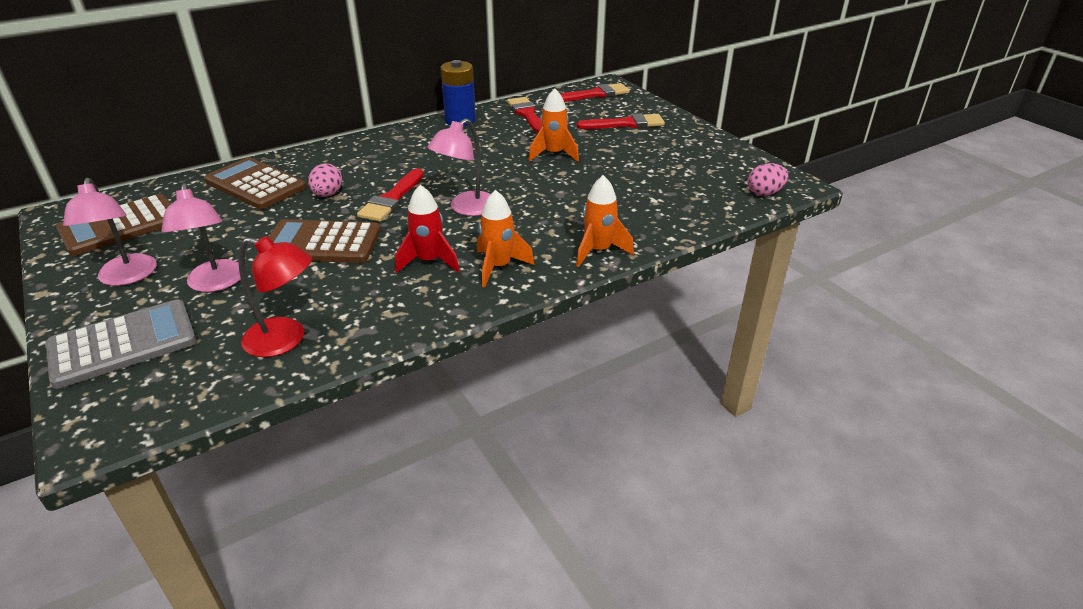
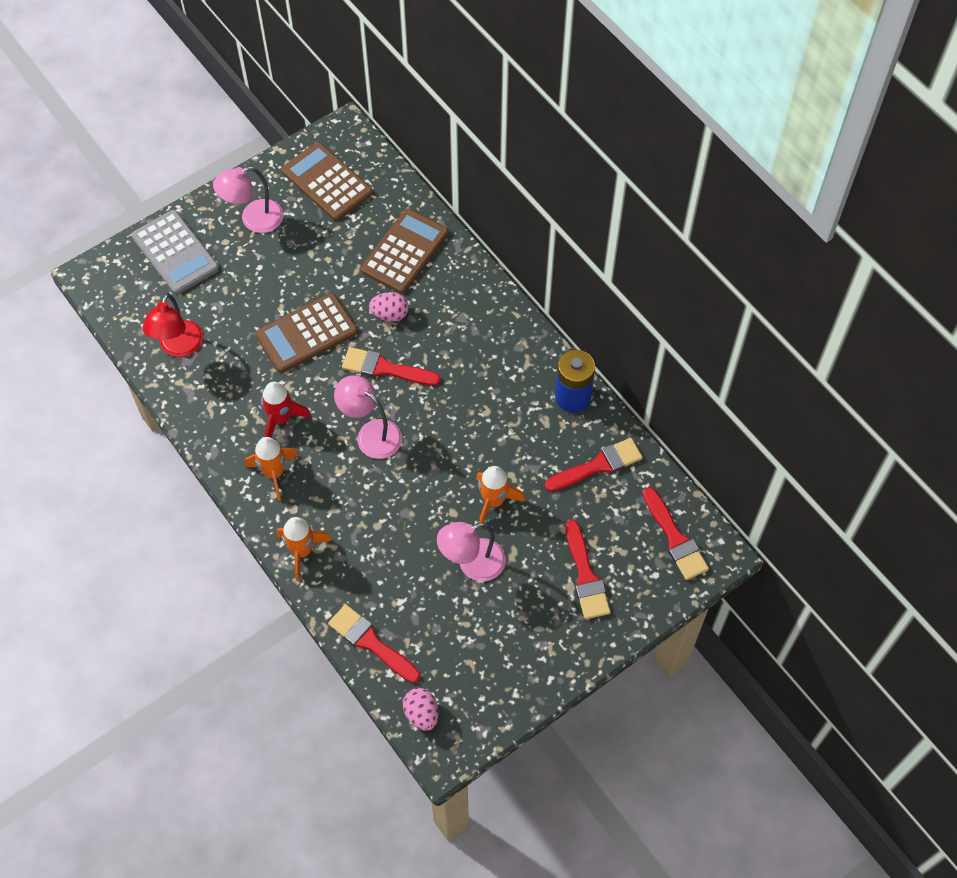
camera: 85 degrees right, 25 degrees up
pink lamp [161,183,241,292] -> pink lamp moved to [437,522,506,581]
brown calculator [269,219,381,263] -> brown calculator turned 120 degrees counterclockwise [255,293,358,373]
none -> red brush [328,604,420,683]

